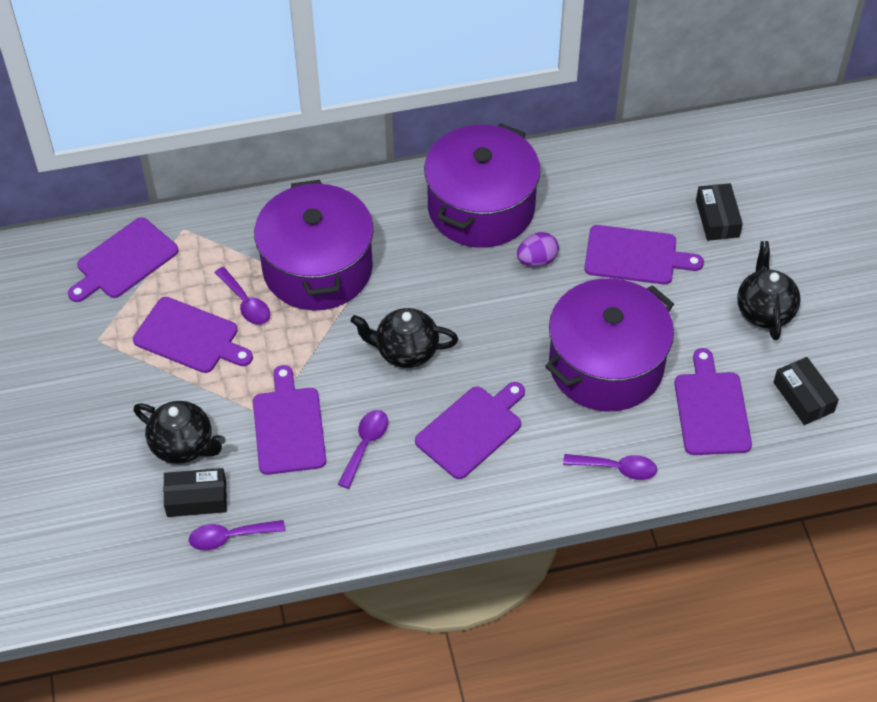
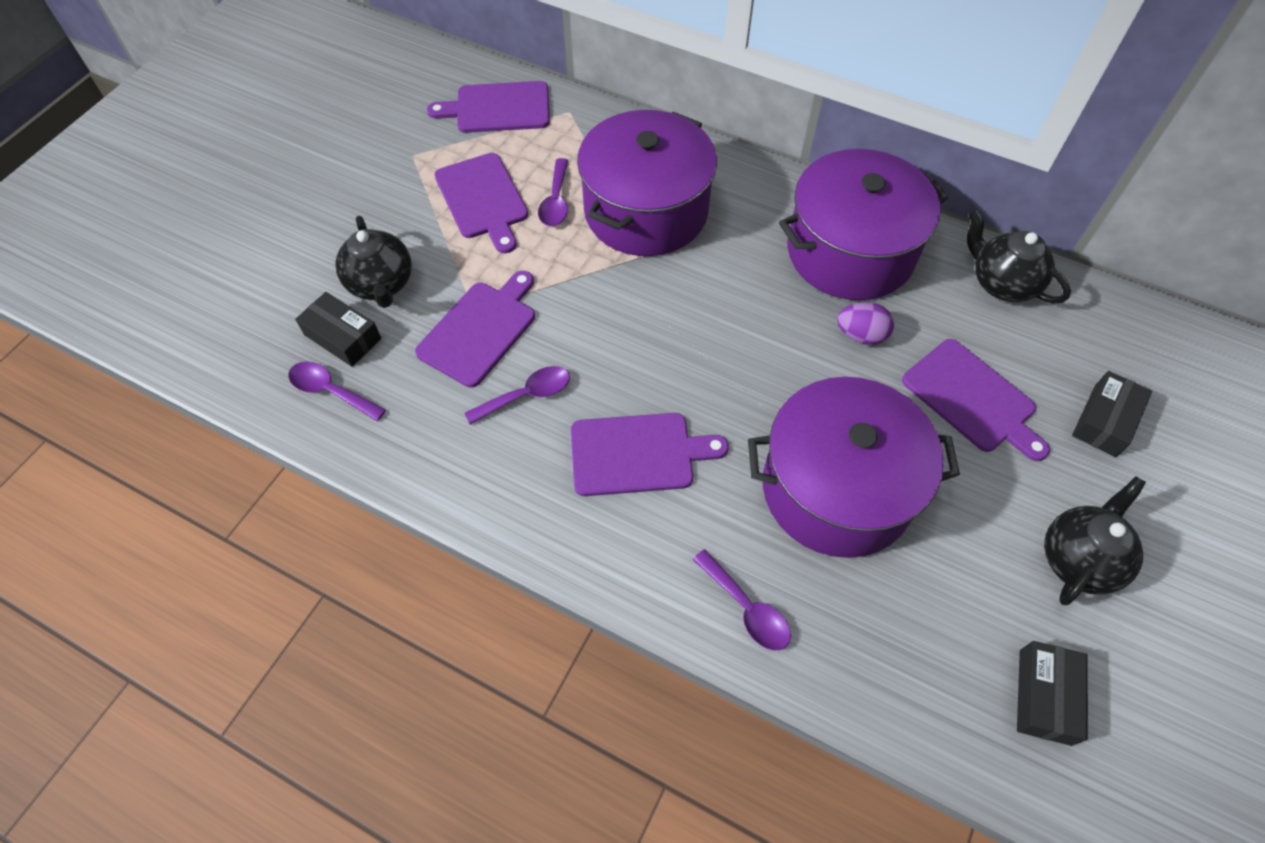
camera: 40 degrees right, 5 degrees up
black teapot [351,308,458,368] -> black teapot moved to [967,209,1071,303]
purple cutting board [674,348,752,455] -> none

